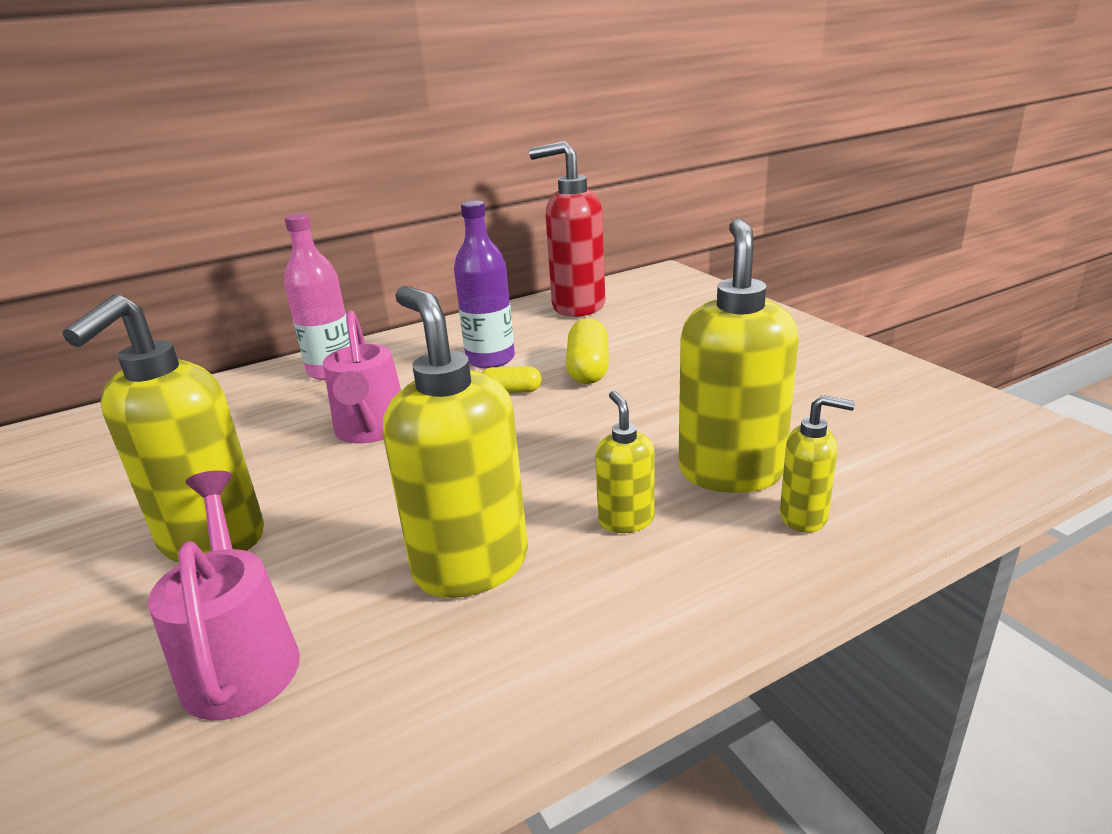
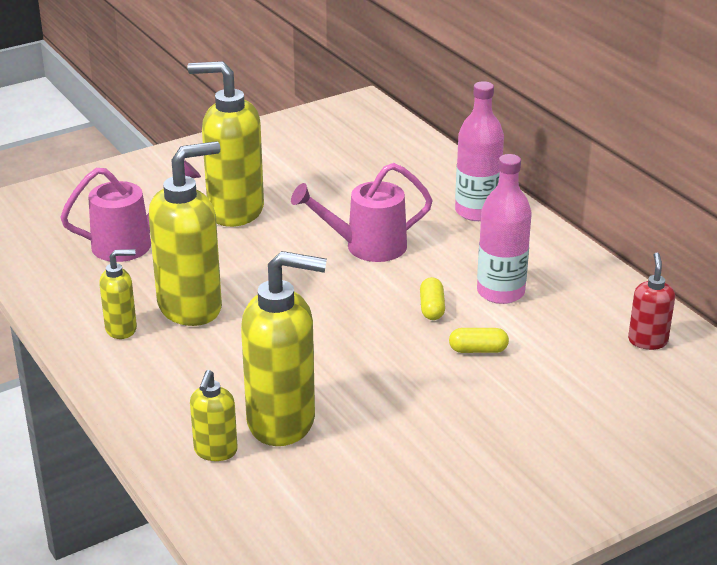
camera: 85 degrees right, 5 degrees up
purple bottle [454,201,515,368] -> pink bottle [477,154,532,304]
red soap dispenser [529,141,605,317] -> red soap dispenser [628,253,675,350], size x0.51
yellow capsule [566,318,609,384] -> yellow capsule [449,328,509,353], size x0.61
yellow soap dispenser [595,391,655,533] -> yellow soap dispenser moved to [99,249,137,339]

